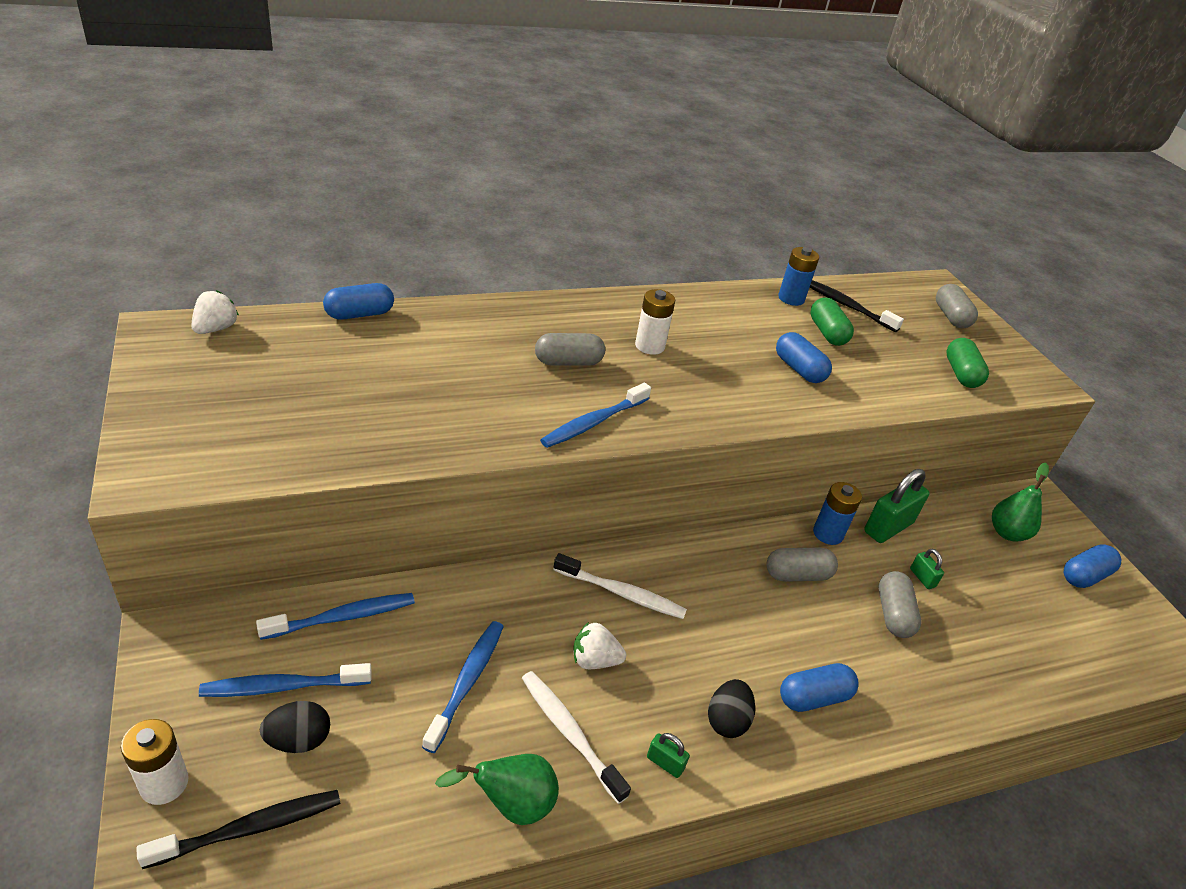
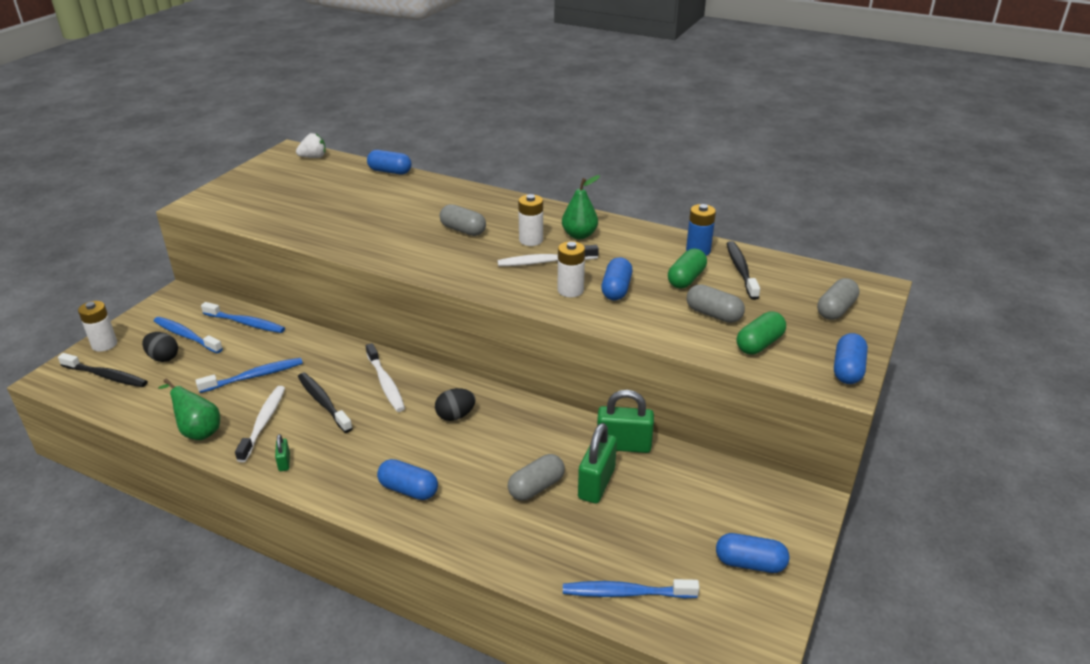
camera: 50 degrees right, 5 degrees down
blue toothbrush [540,383,651,448] -> blue toothbrush moved to [563,579,699,598]
white strawberry [573,622,626,669] -> black toothbrush [298,373,353,433]
black egg [708,679,755,738] -> black egg moved to [435,388,476,421]
grey capsule [766,548,838,582] -> grey capsule moved to [687,284,745,323]
blue battery [813,482,862,545] -> none
green padlock [910,549,944,589] -> green padlock [578,423,617,504], size x2.08
green pear [992,463,1049,542] -> green pear moved to [562,175,600,239]
none -> white toothbrush [497,245,599,266]
none -> white battery [558,241,585,297]
none -> blue capsule [834,333,868,384]

